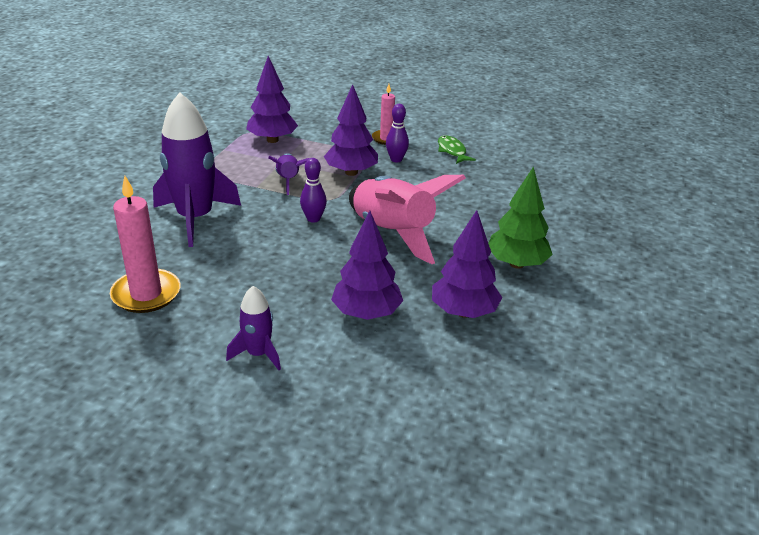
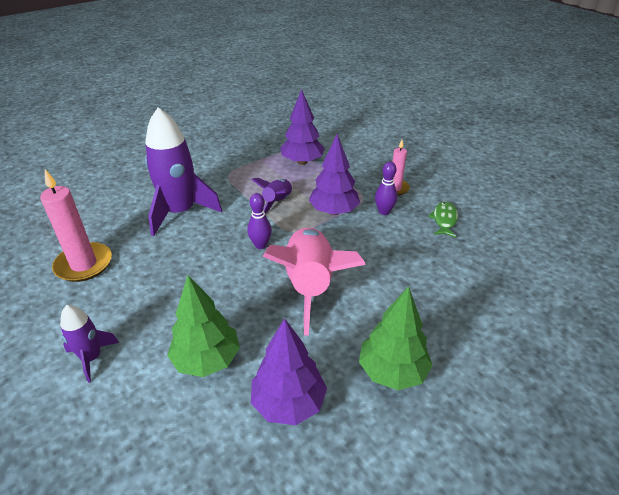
camera: 35 degrees right, 5 degrees up
purple tree [331,211,403,320] -> green tree [167,275,240,377]

